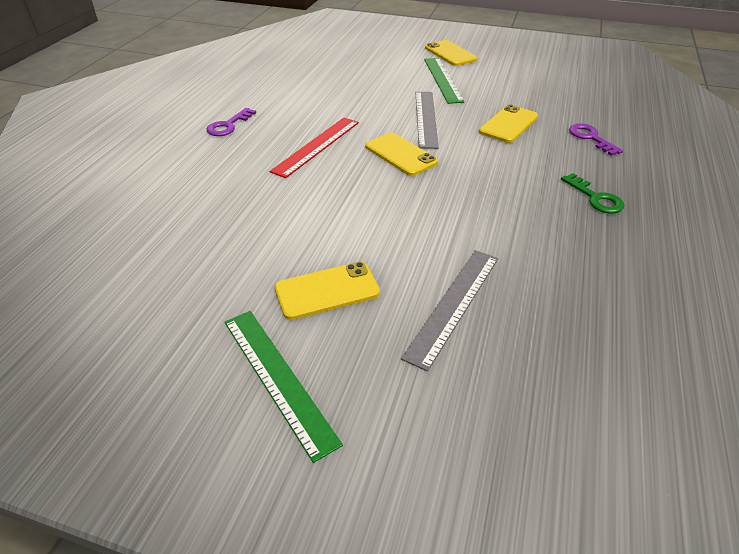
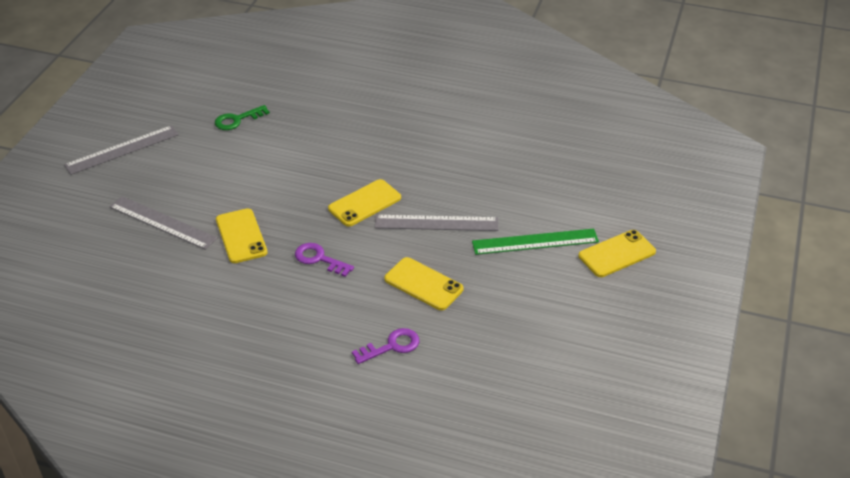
camera: 90 degrees right, 0 degrees up
purple key [207,108,256,136] -> purple key moved to [295,243,354,277]
green ruler [225,311,343,463] -> grey ruler [64,125,179,175]
red ruler [270,118,359,178] -> none
yellow phone [275,262,380,320] -> yellow phone moved to [216,208,268,263]
green key [561,173,624,214] -> green key moved to [215,105,270,130]

